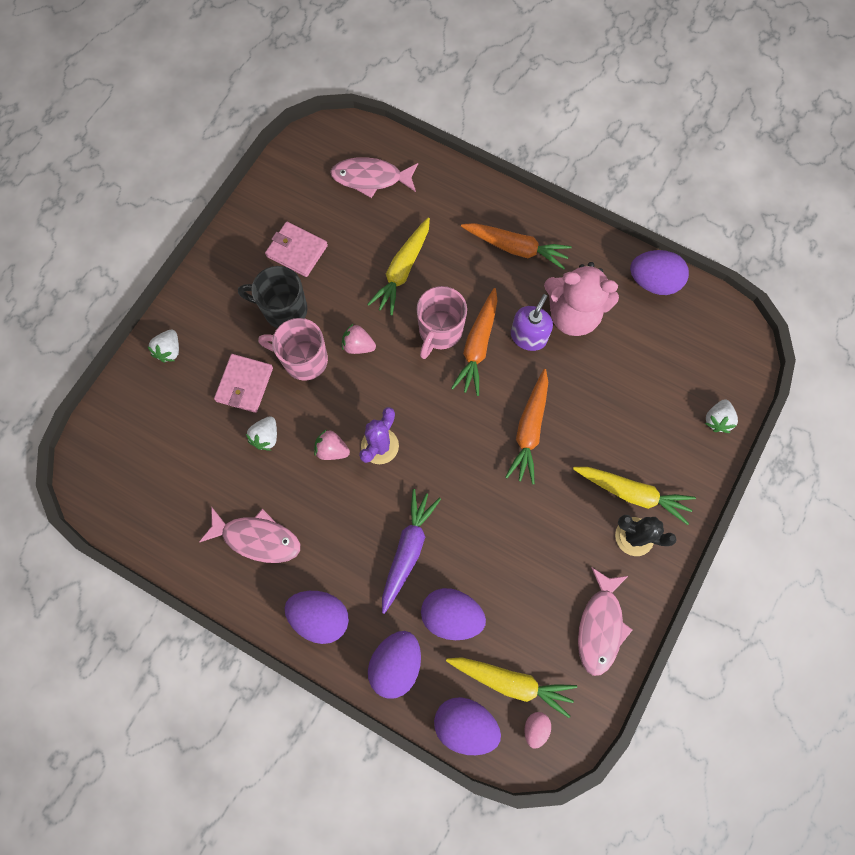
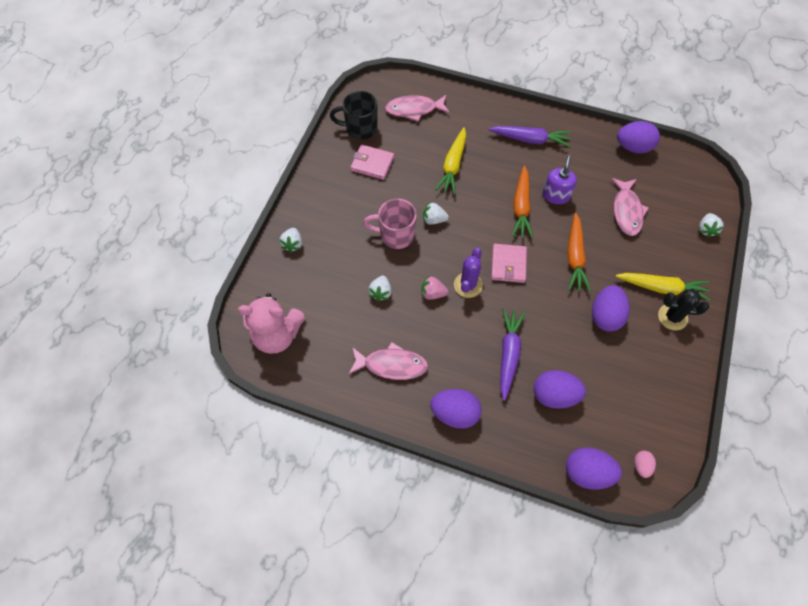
camera: 10 degrees left, 10 degrees down
pink wallet [214,354,273,413] -> pink wallet moved to [491,244,527,283]
black mug [238,266,307,328] -> black mug moved to [330,91,378,140]
pink strawberry [342,323,376,354] -> white strawberry [423,202,449,225]
purple egg [368,631,421,698] -> purple egg moved to [592,285,630,332]
pink mug [416,286,467,359] -> none
yellow carrot [446,657,577,718] -> none
orange carrot [461,223,572,270] -> purple carrot [489,126,571,147]
pink teddy bear [544,262,619,336] -> pink teddy bear moved to [238,293,305,354]
pink fish [578,567,632,676] -> pink fish moved to [611,178,648,236]

